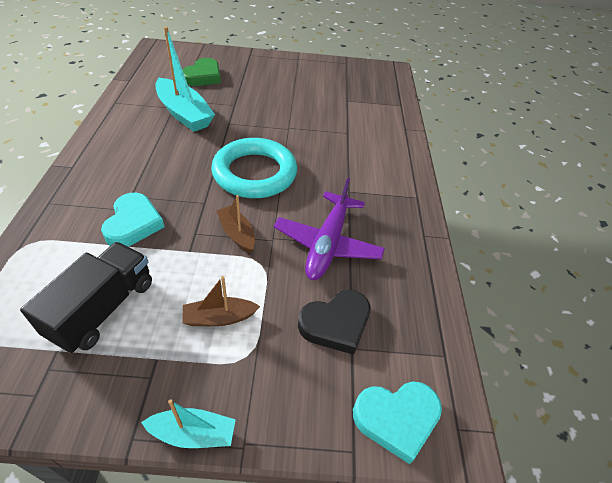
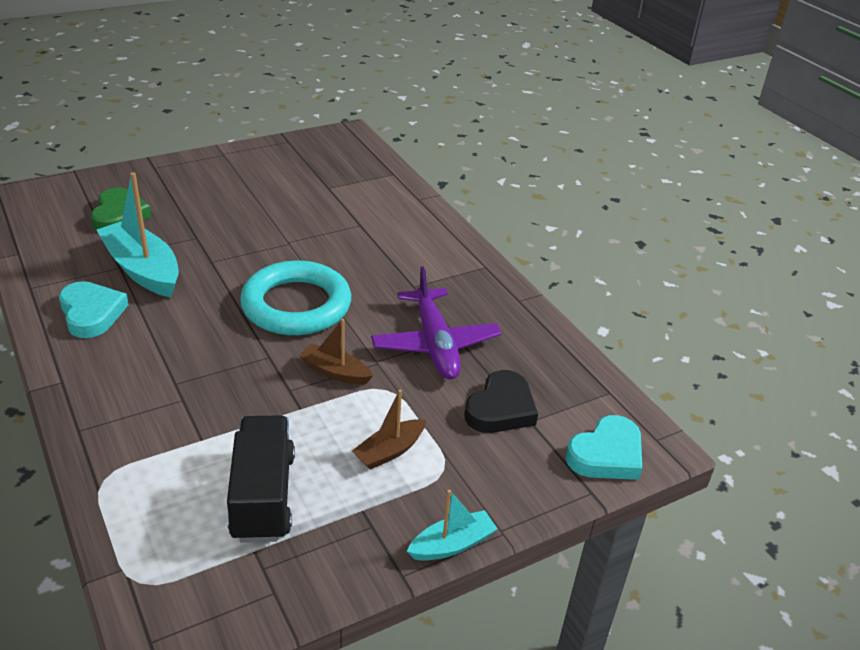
camera: 30 degrees left, 10 degrees down
turquoise heart [101,193,164,247] -> turquoise heart moved to [59,281,129,338]
turquoise boat [155,27,215,132] -> turquoise boat turned 150 degrees counterclockwise [97,172,179,297]

